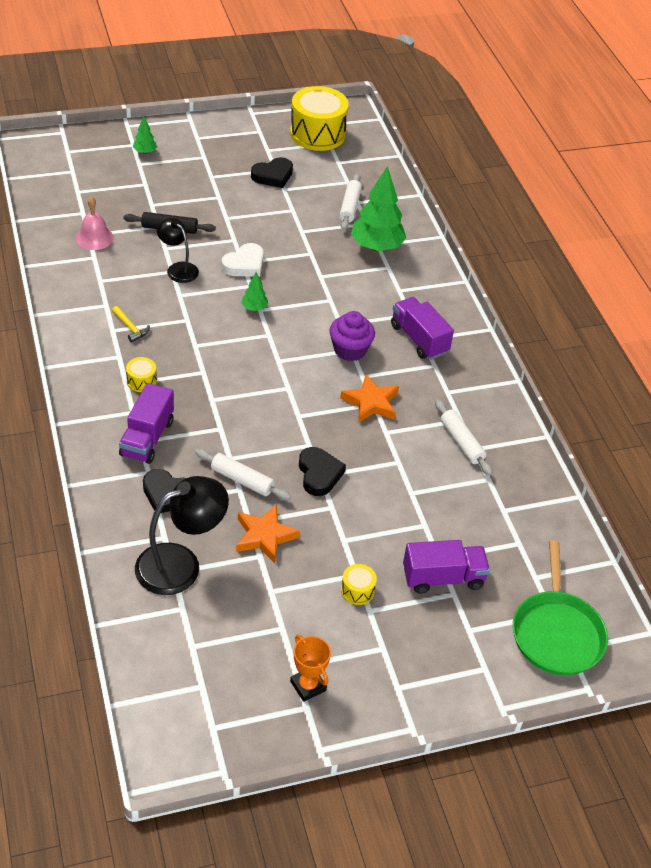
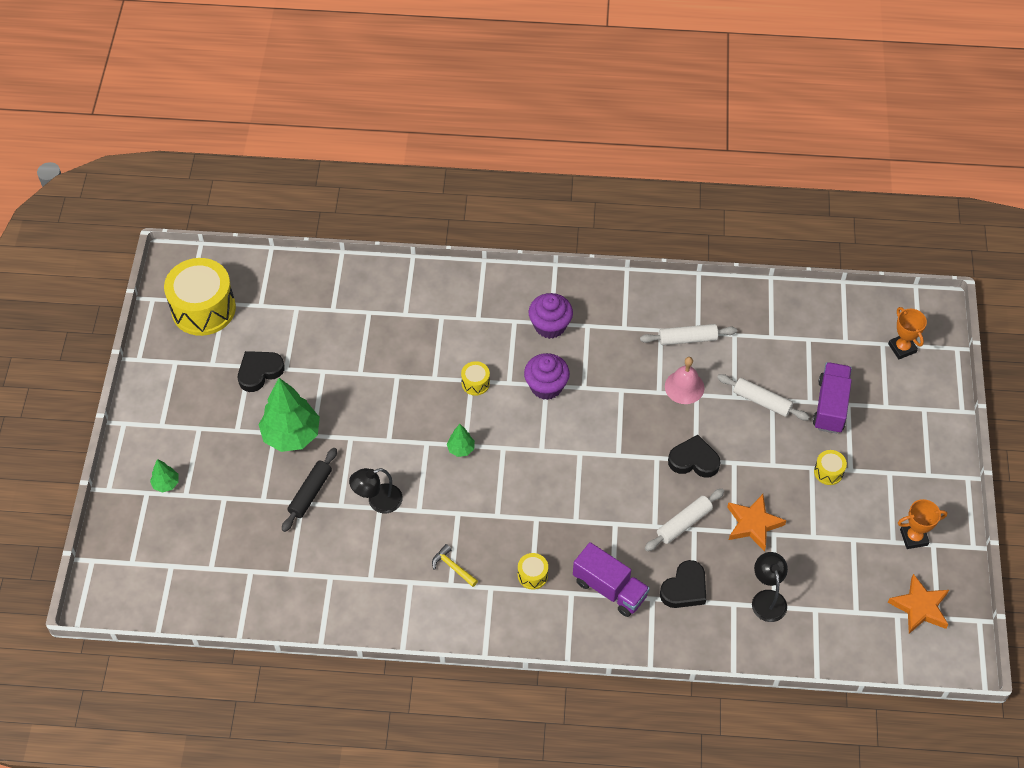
camera: 65 degrees left, 10 degrees up
pink bell [76,196,114,250] -> pink bell moved to [665,357,704,404]
yellow hammer [112,306,150,342] -> yellow hammer turned 120 degrees counterclockwise [432,544,478,587]
black lamp [135,476,229,595] -> black lamp [752,552,788,622], size x0.60
white heart [221,243,264,277] -> none
black heart [251,157,293,188] -> black heart turned 120 degrees counterclockwise [238,351,285,392]
white rolling pin [339,173,362,230] -> white rolling pin moved to [717,374,810,420]
orange star [340,374,399,423] -> orange star moved to [887,574,949,634]
green tree [351,166,406,251] -> green tree moved to [259,378,320,452]
purple truck [391,297,454,360] -> purple cupcake [528,293,573,339]
green pan [513,540,608,675] -> orange trophy [888,307,927,359]
none -> yellow drum [461,361,490,396]

